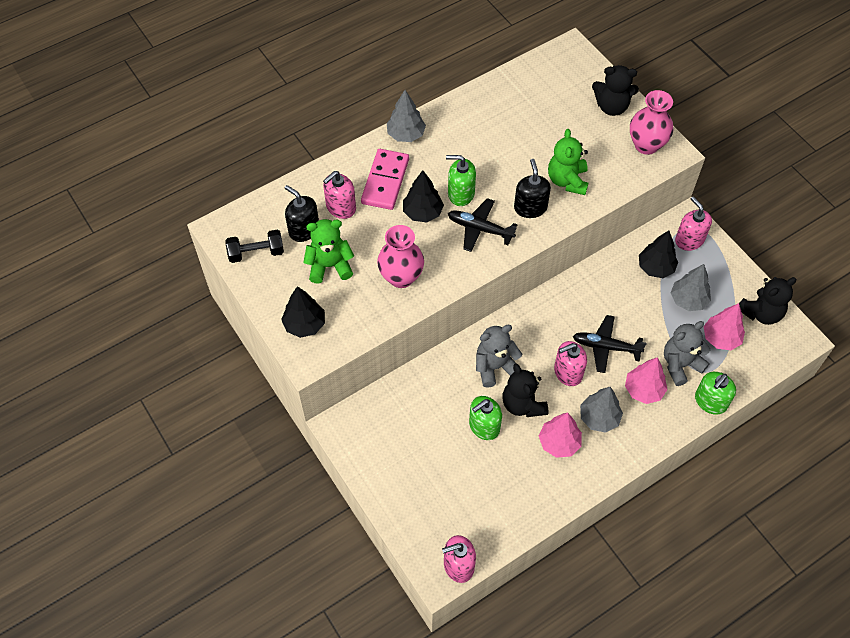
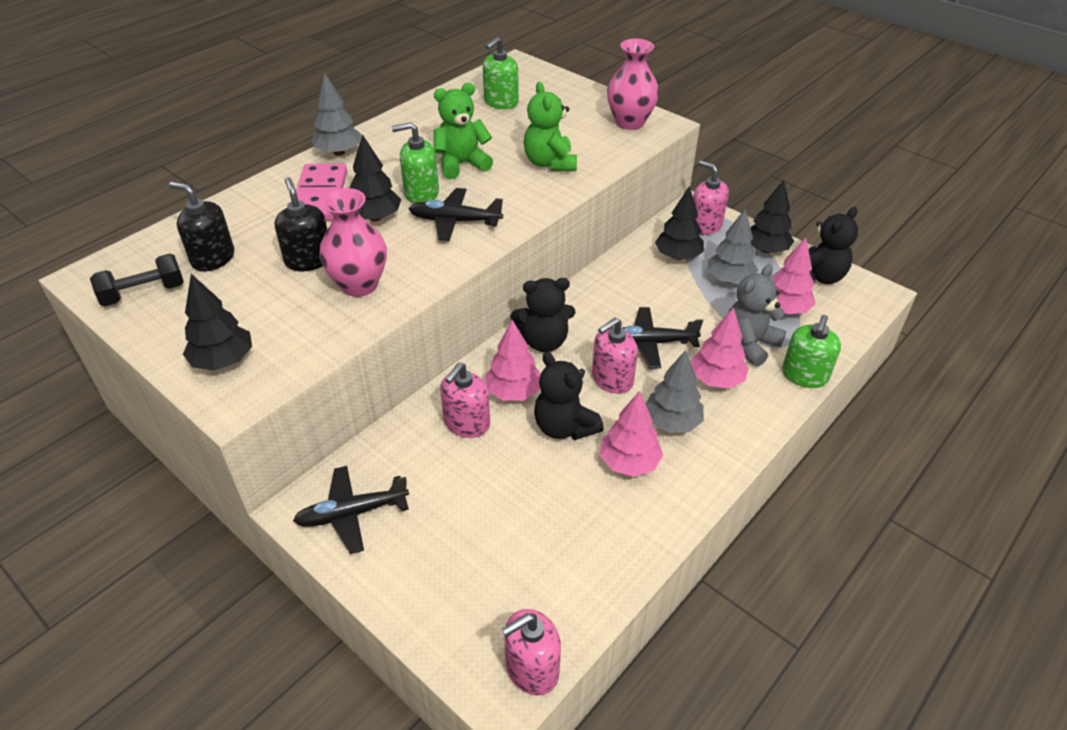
camera: 15 degrees left, 15 degrees down
green teddy bear [303,219,354,284] -> green teddy bear moved to [434,83,493,179]
pink soap dispenser [323,171,356,219] -> pink soap dispenser moved to [440,363,490,438]
green soap dispenser [469,396,502,440] -> green soap dispenser moved to [483,37,519,109]
grey teddy bear [476,325,522,388] -> pink tree [485,320,541,401]
black soap dispenser [514,159,551,218] -> black soap dispenser moved to [275,177,327,272]
black teddy bear [592,65,639,116] -> black teddy bear moved to [510,278,575,352]
none -> black plane [293,466,409,554]
none -> black tree [750,180,794,253]

